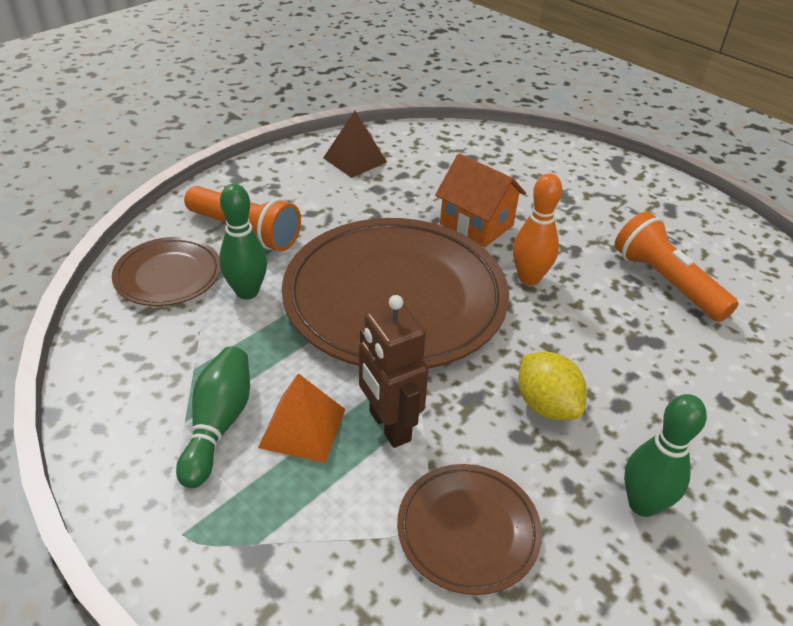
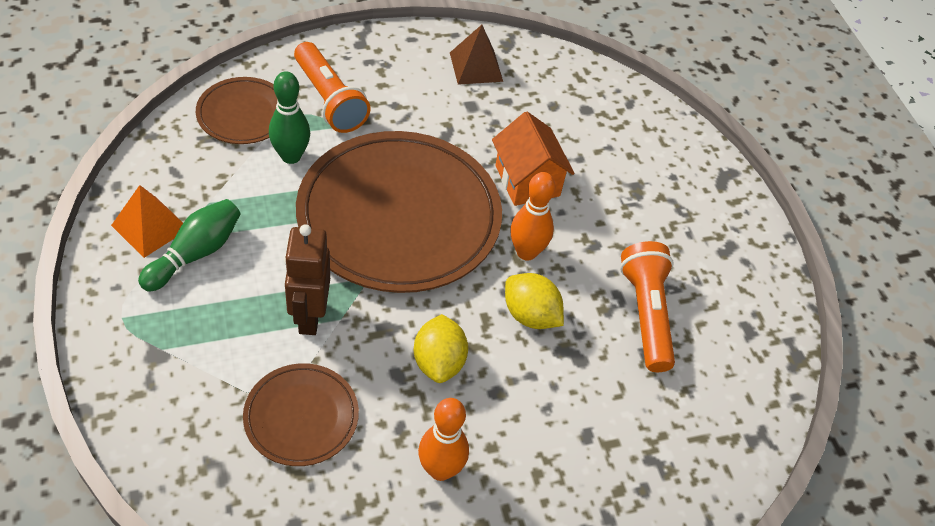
camera: 25 degrees right, 10 degrees up
orange pyramid [258,373,345,463] -> orange pyramid moved to [111,185,183,258]
green bowling pin [624,394,707,517] -> orange bowling pin [418,398,469,481]
none -> yellow lemon [505,273,564,329]

